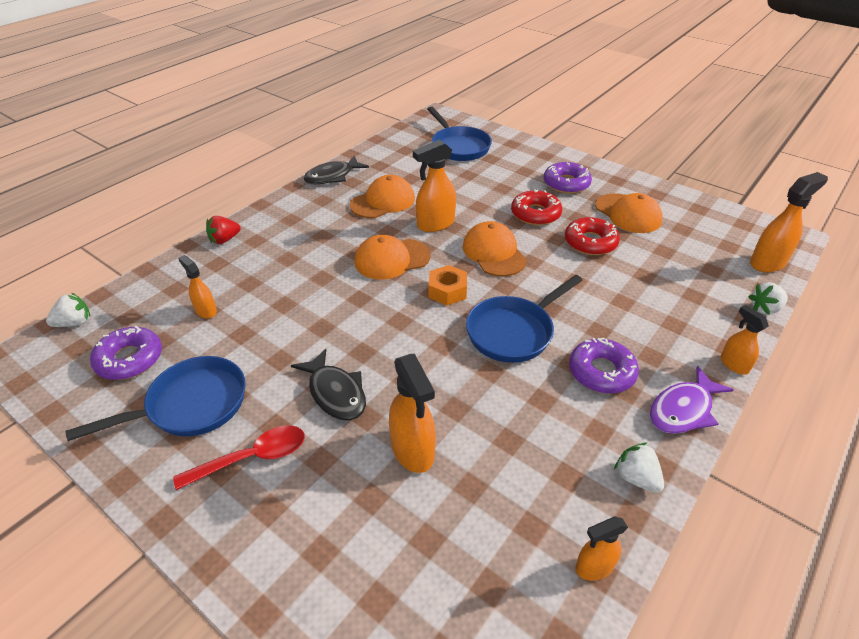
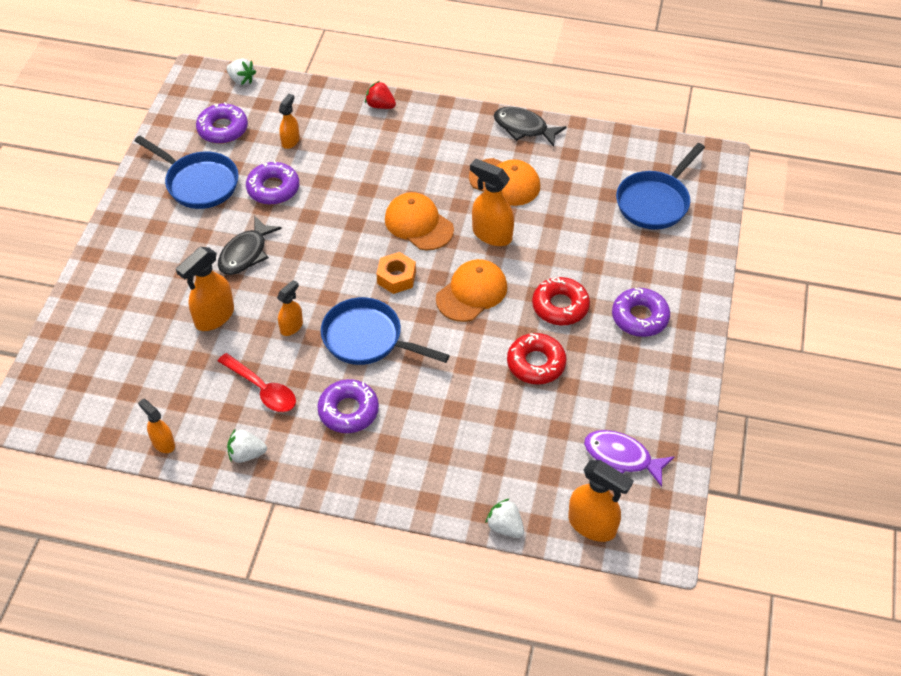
camera: 65 degrees right, 10 degrees up
red spoon [173,425,305,490] -> red spoon moved to [218,353,296,412]
orange cap [595,193,662,233] -> none
white strawberry [614,443,664,493] -> white strawberry turned 120 degrees counterclockwise [227,428,267,463]
purple fish [650,366,734,434] -> purple fish moved to [584,430,675,487]
orange spray bottle [721,305,769,375] -> orange spray bottle moved to [277,280,303,336]
none -> purple donut [246,161,299,205]

